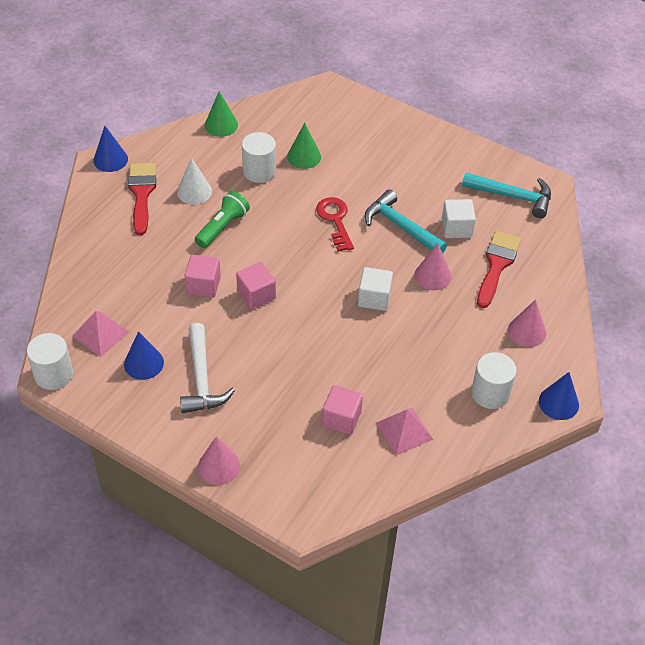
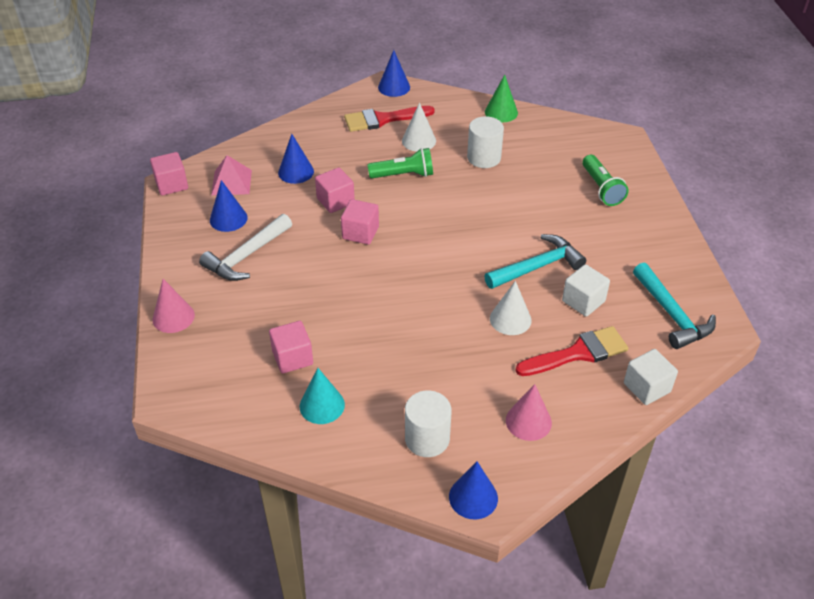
camera: 50 degrees right, 5 degrees down
white cylinder [27,333,73,390] -> pink cube [150,152,188,196]
red brush [128,163,156,235] -> red brush turned 150 degrees counterclockwise [344,106,435,132]
green cone [287,123,321,169] -> none
red key [316,197,354,252] -> none
white cube [358,267,393,311] -> white cube moved to [624,349,678,405]
turquoise hammer [365,190,447,253] -> turquoise hammer turned 60 degrees clockwise [484,234,586,289]
pink pyramid [376,408,434,456] -> turquoise cone [299,368,345,424]
pink cone [414,243,451,290] -> white cone [490,281,531,335]
none -> blue cone [278,134,314,184]
none -> green flashlight [582,155,629,206]

